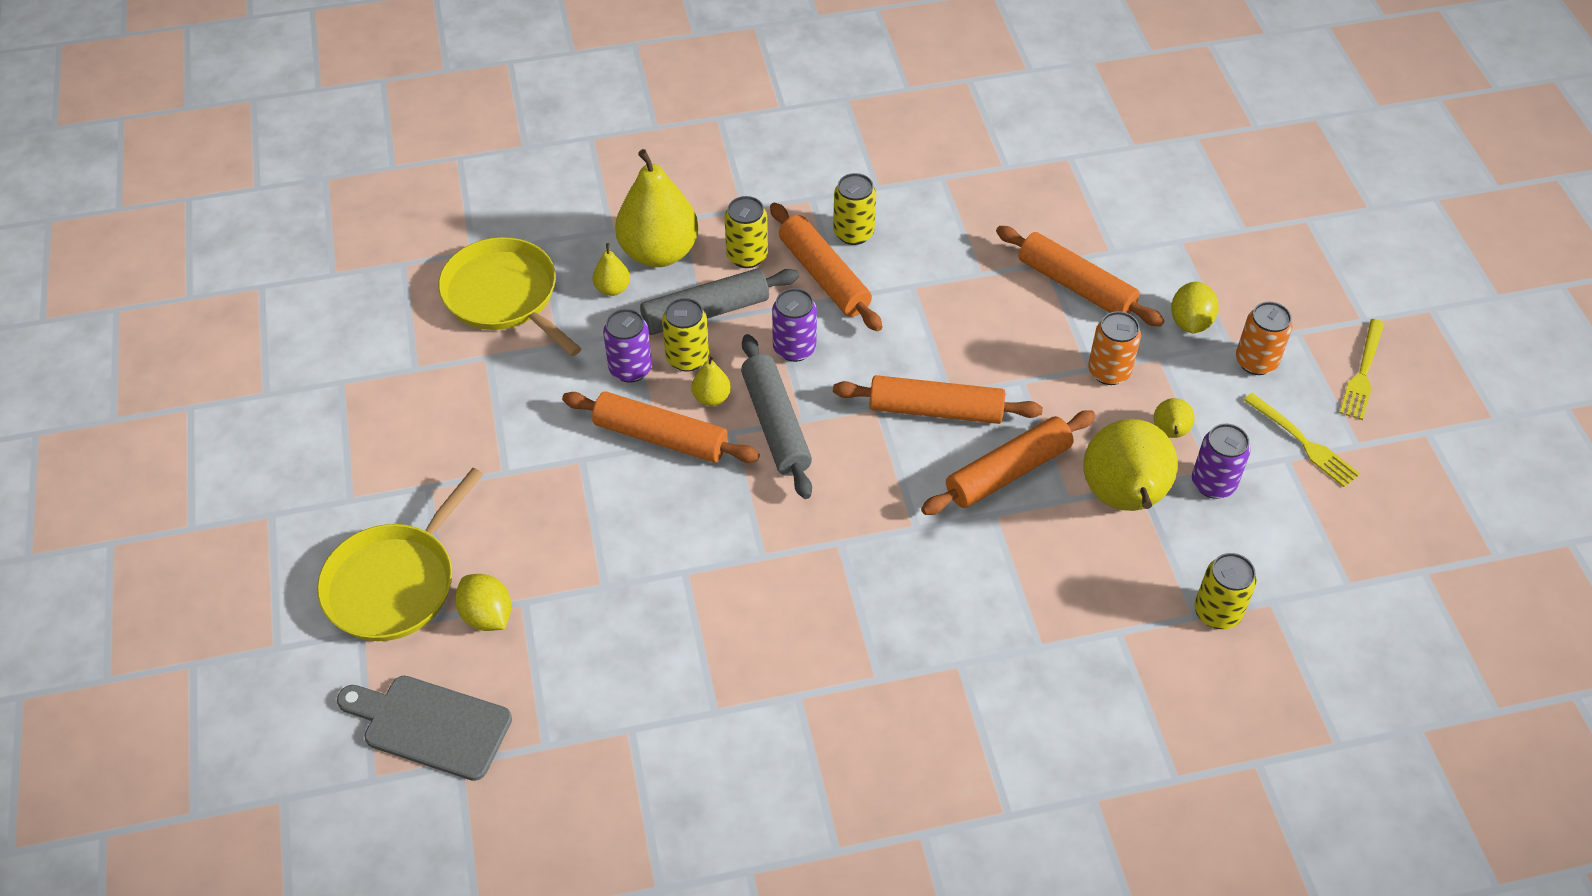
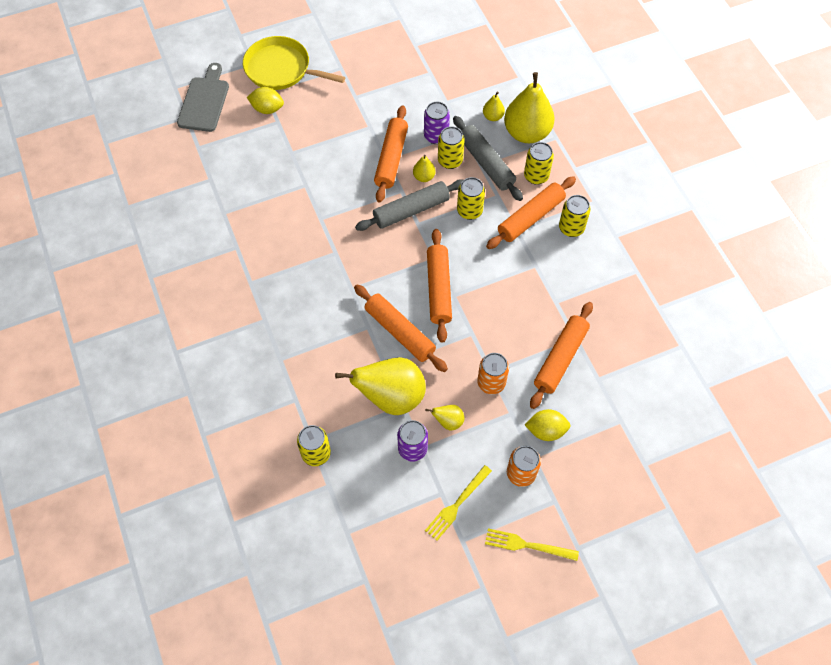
camera: 80 degrees right, 10 degrees up
yellow pan [438,237,582,356] -> none
yellow lemon [455,574,511,631] -> yellow lemon turned 60 degrees clockwise [247,87,284,114]
purple can [772,288,817,362] -> yellow can [457,177,485,220]

